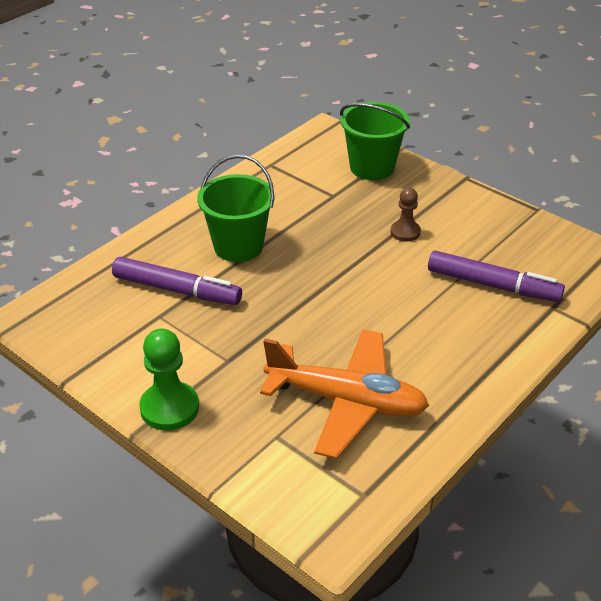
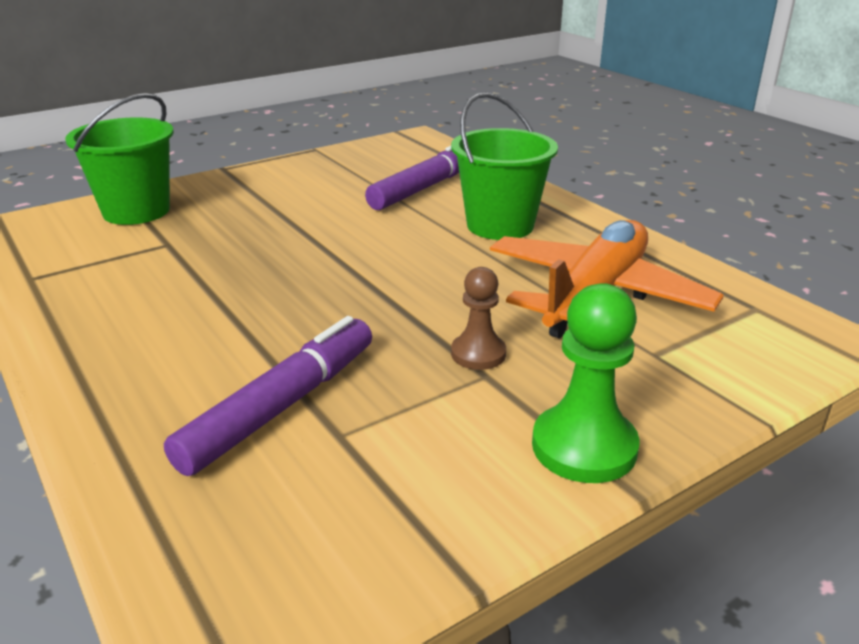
camera: 75 degrees left, 10 degrees down
green bucket [197,155,275,262] -> green bucket moved to [451,92,558,240]
brown pawn [391,188,421,242] -> brown pawn moved to [451,267,506,370]

